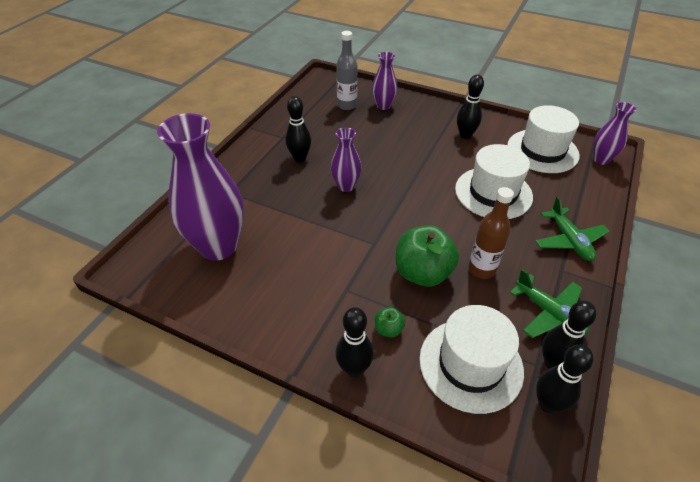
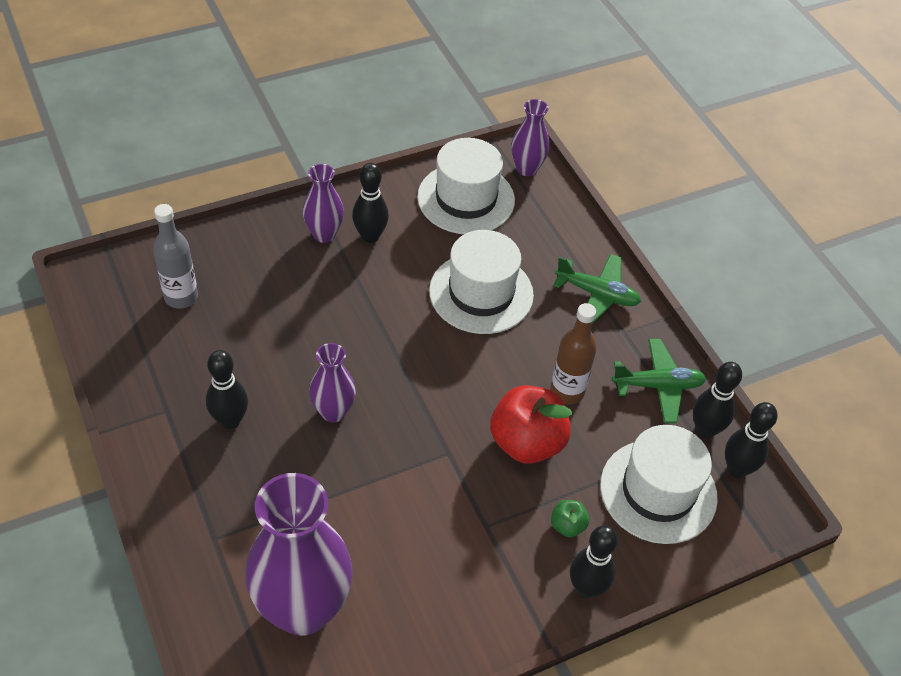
camera: 55 degrees left, 5 degrees up
purple vase [372,52,398,110] -> purple vase moved to [303,164,344,243]
green apple [396,225,459,287] -> red apple [490,385,572,464]

